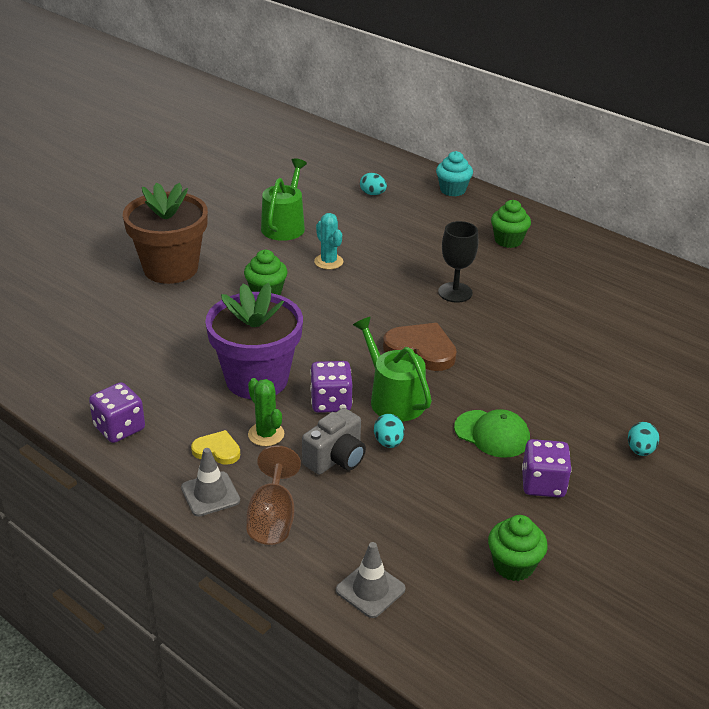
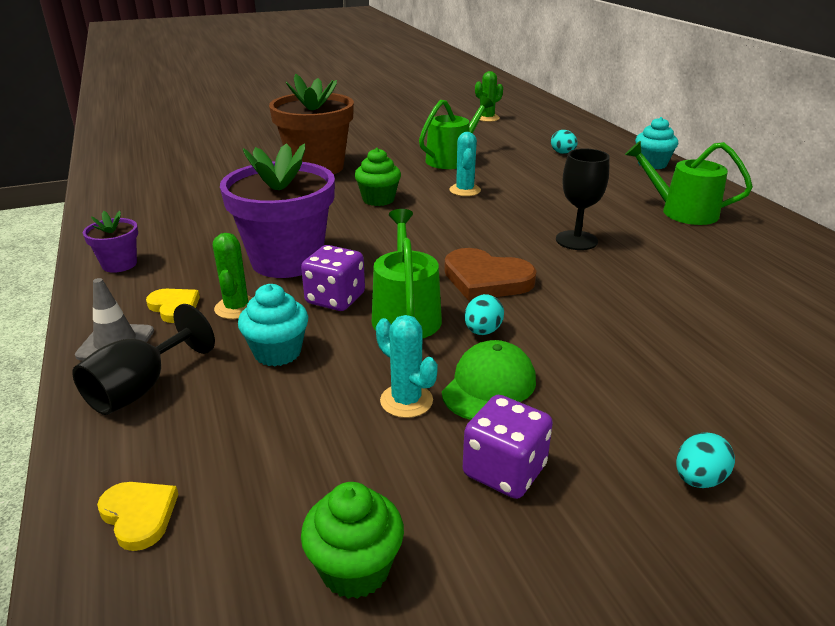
camera: 30 degrees right, 5 degrees down
purple dice [89,382,145,443] -> purple flower pot [83,211,138,273]
brown goblet [246,446,301,545] -> black goblet [72,304,215,415]
grey camera [302,408,366,475] -> turquoise cupcake [238,284,308,366]
grey traffic cone [336,542,406,618] -> yellow heart [97,482,179,551]
turquoise egg [374,414,404,448] -> turquoise egg moved to [465,294,504,335]
brown heart [383,323,457,371] -> brown heart turned 150 degrees clockwise [444,248,537,301]
green cap [454,409,530,458] -> green cap turned 120 degrees counterclockwise [442,340,536,420]
green cupcake [491,200,531,248] -> green watering can [625,141,753,225]
none -> turquoise cactus [376,315,438,418]
none -> green cactus [475,71,503,122]

